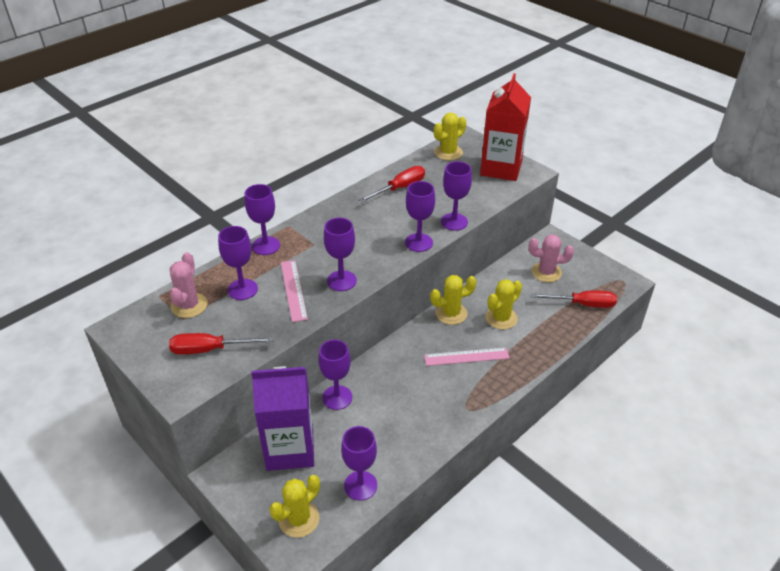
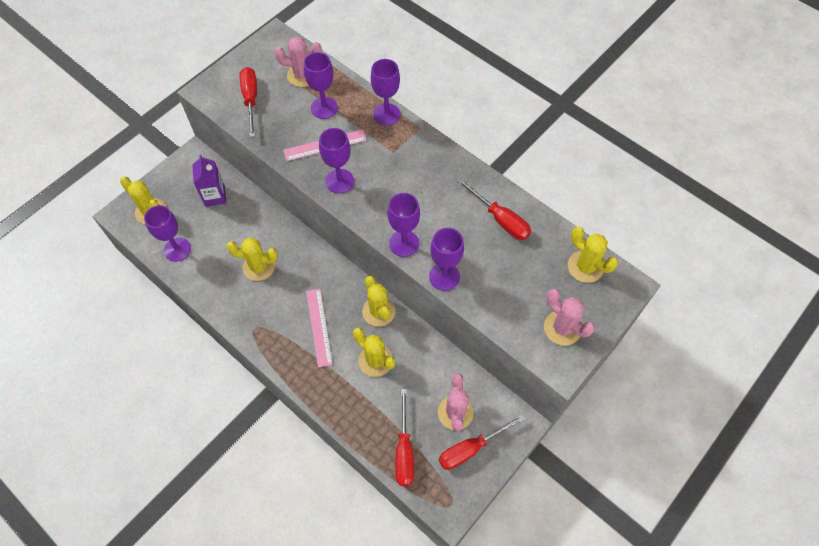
camera: 85 degrees right, 20 degrees up
purple carton [251,366,314,471] -> purple carton [192,155,226,207], size x0.56
purple goblet [319,340,352,410] -> none
red carton [480,73,531,181] -> pink cactus [544,289,595,346]
none -> yellow cactus [226,238,278,281]
none -> red screwdriver [439,415,525,470]

